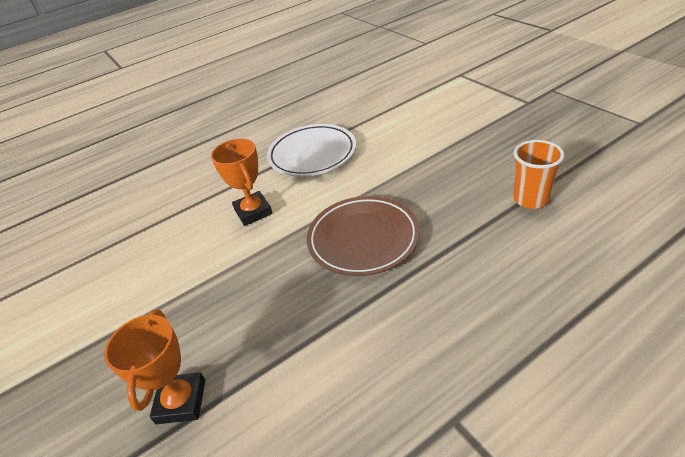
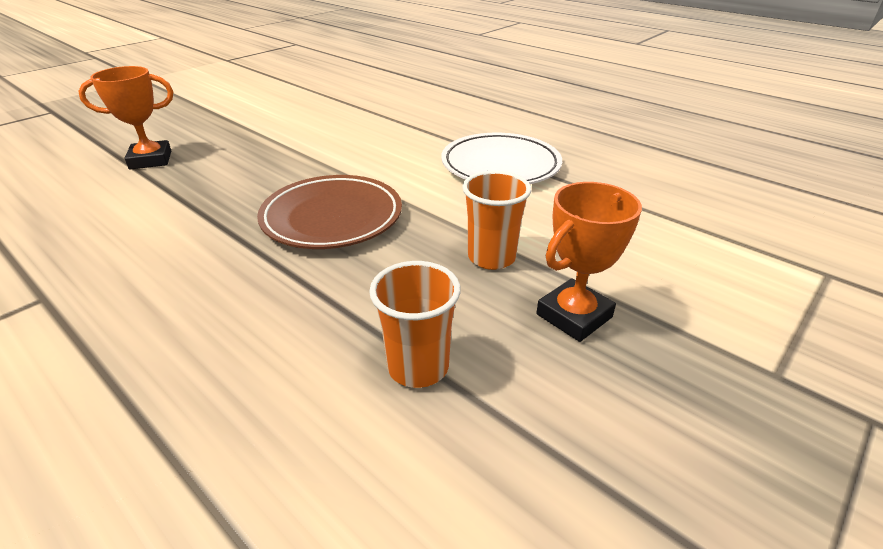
camera: 70 degrees right, 5 degrees down
orange trophy [211,139,273,226] -> orange trophy moved to [536,182,642,342]
none -> orange cup [462,171,531,270]

